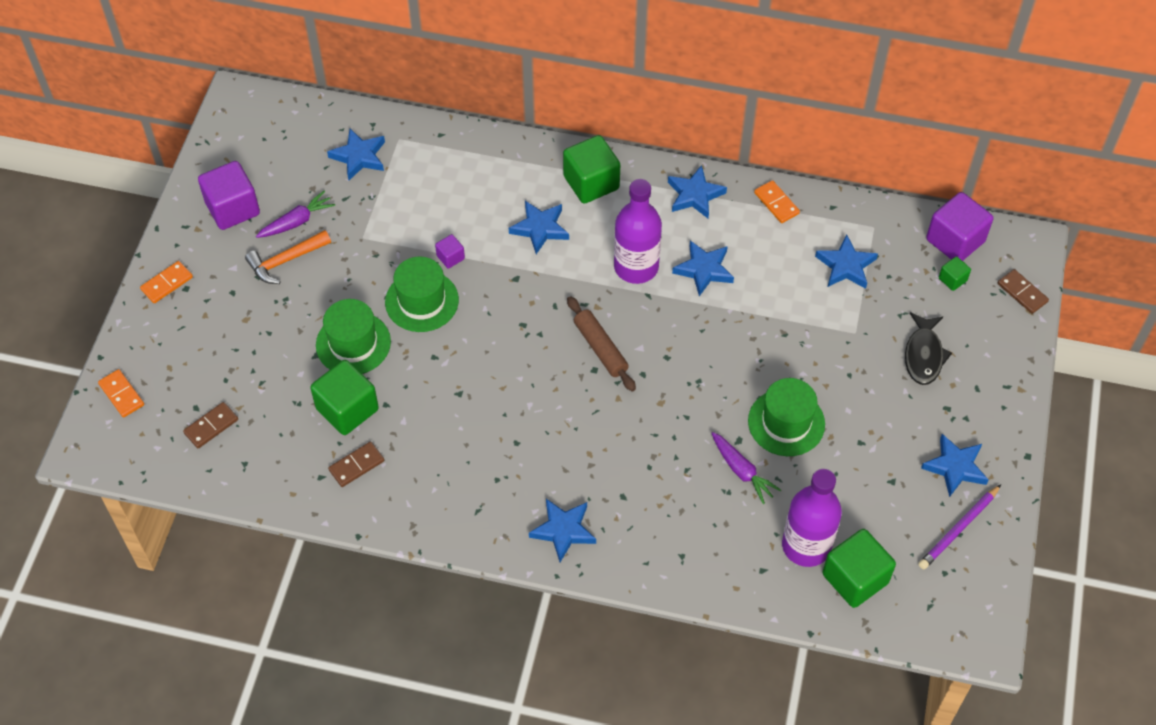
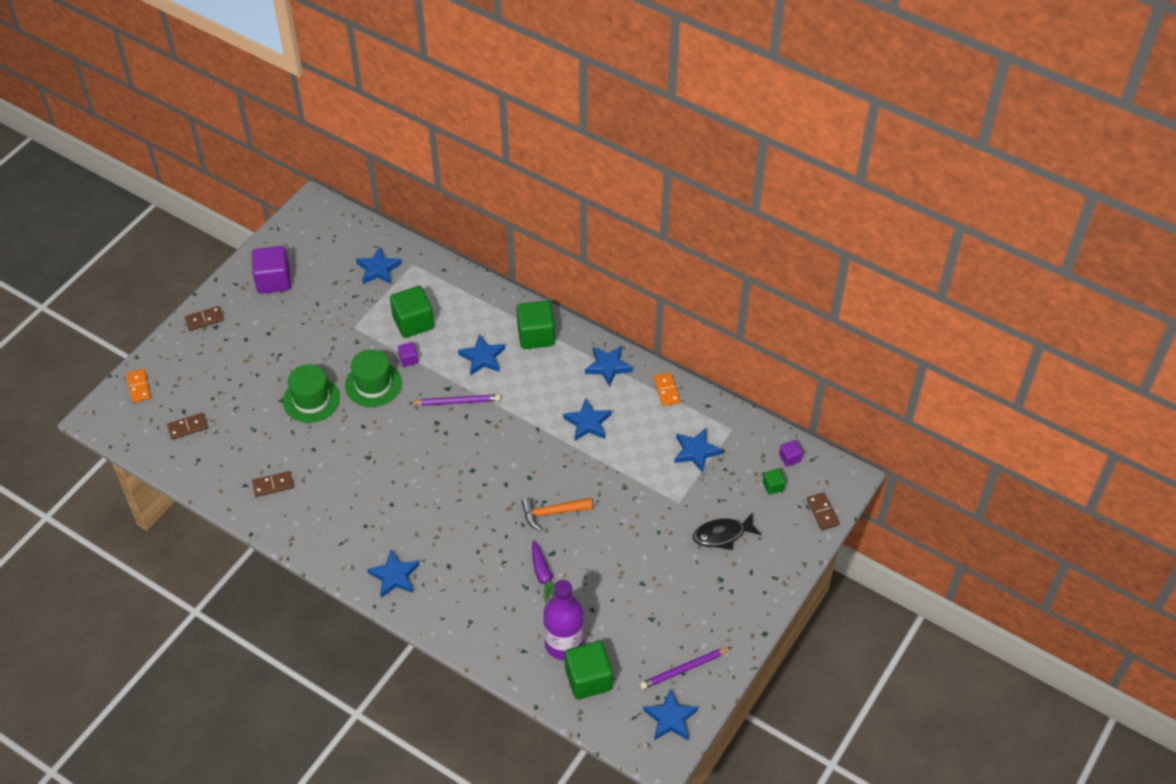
camera: 20 degrees right, 5 degrees down
orange domino [140,261,193,303] -> brown domino [184,306,224,331]
orange hammer [245,230,331,284] -> orange hammer moved to [522,498,593,531]
purple carrot [256,191,335,238] -> none
green cube [310,360,379,435] -> green cube moved to [390,286,434,338]
brown rolling pin [567,296,636,391] -> none
purple bottle [614,179,662,284] -> none
green hat [748,378,825,456] -> none
black fish [905,312,952,385] -> black fish turned 45 degrees clockwise [693,512,762,550]
blue star [921,434,989,497] -> blue star moved to [643,689,698,740]
purple cube [926,192,993,261] -> purple cube [779,440,803,467], size x0.48
none -> purple pencil [409,394,501,406]

